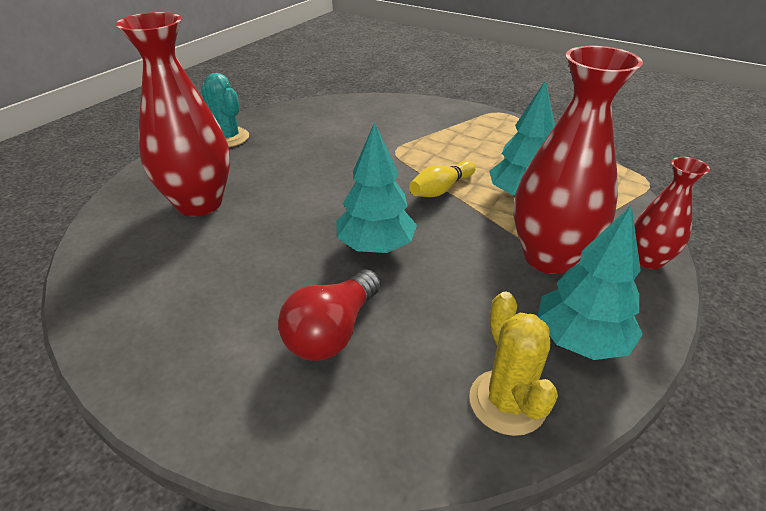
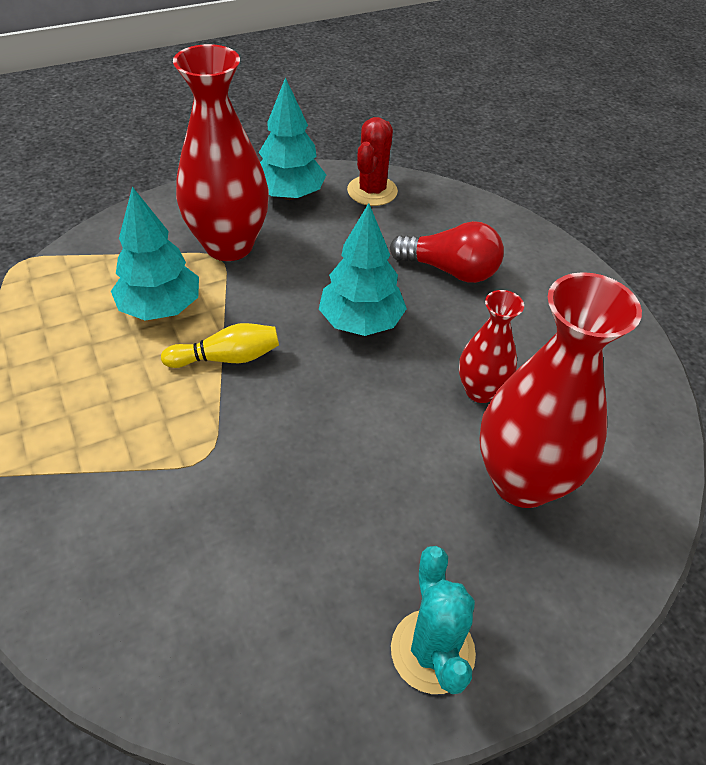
camera: 150 degrees left, 10 degrees up
red light bulb [278,269,380,361] -> red light bulb turned 45 degrees clockwise [390,221,504,283]
yellow cactus [469,292,558,436] -> red cactus [347,117,398,206]
red vase [634,157,710,269] -> red vase moved to [459,290,524,403]

